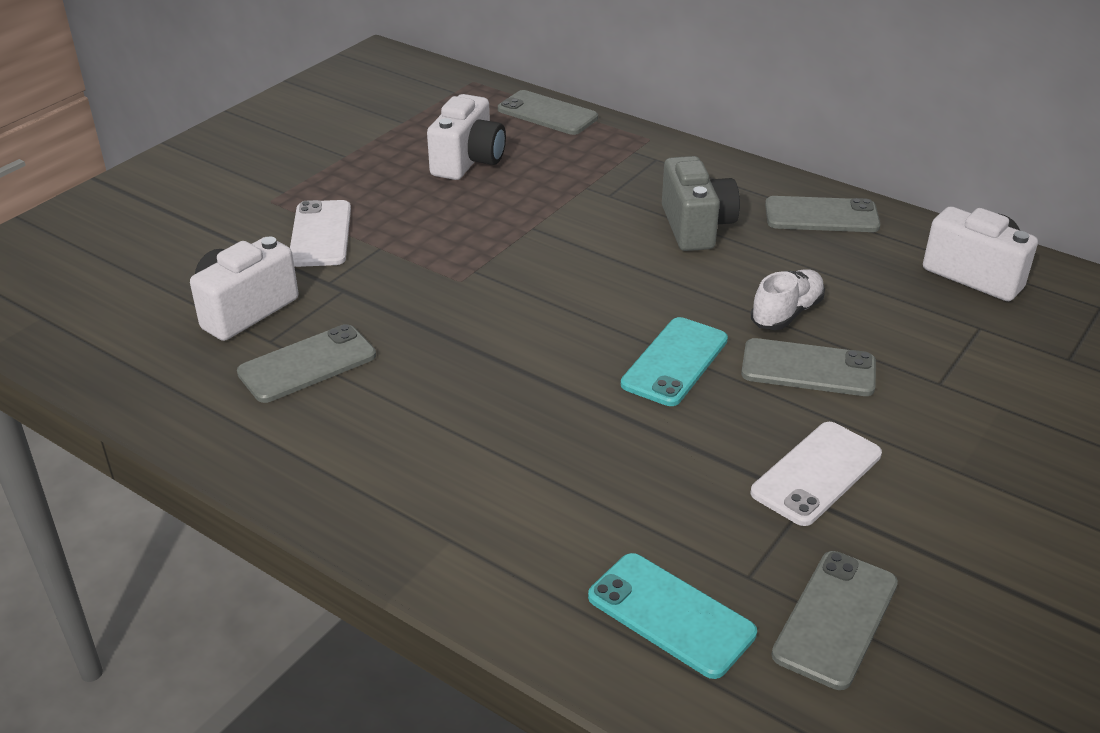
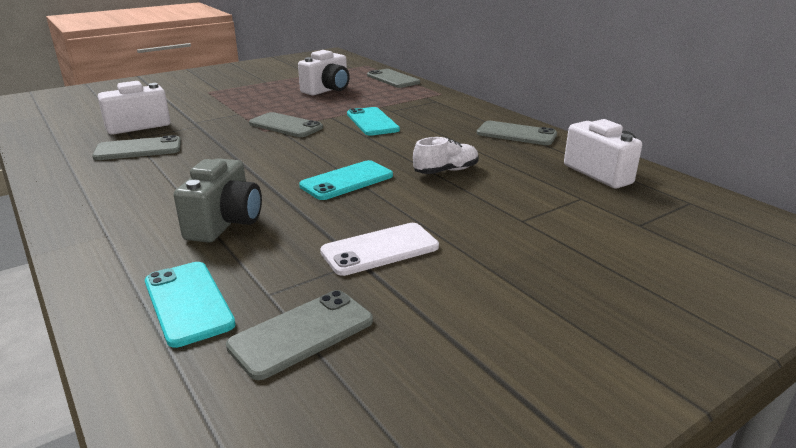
camera: 20 degrees right, 10 degrees down
white phone [290,200,351,267] -> none
grey camera [662,156,740,251] -> grey camera moved to [174,158,262,243]
grey phone [741,338,876,396] -> grey phone moved to [249,112,323,137]
none -> turquoise phone [347,107,400,136]

